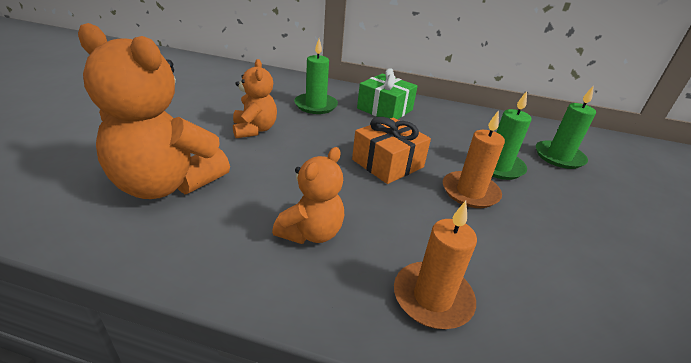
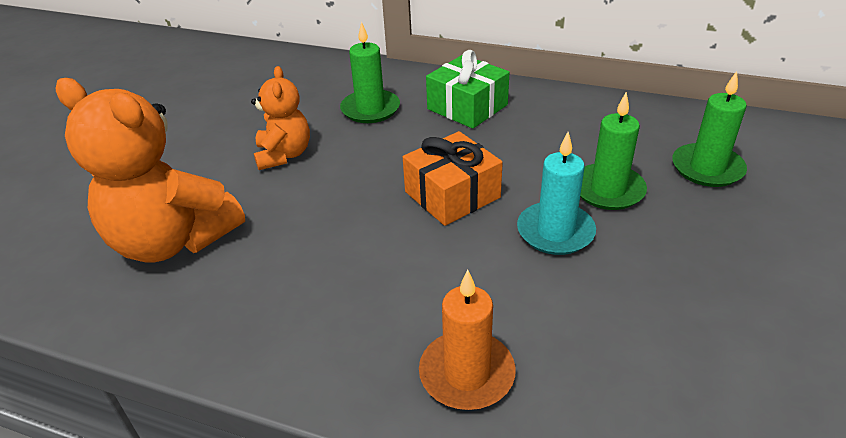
camera: 10 degrees right, 5 degrees up
orange teddy bear [272,147,344,244] -> none
orange candle [443,110,505,208] -> turquoise candle [517,132,596,255]

